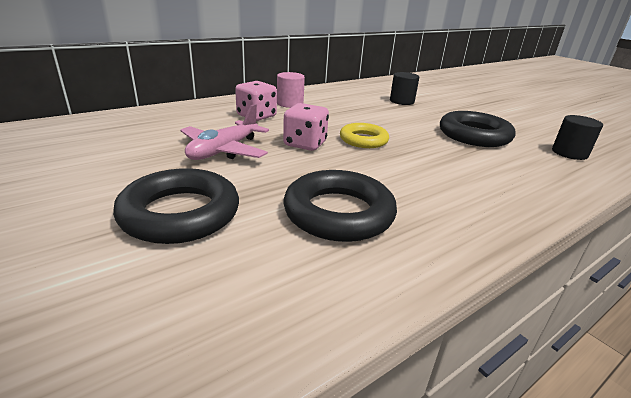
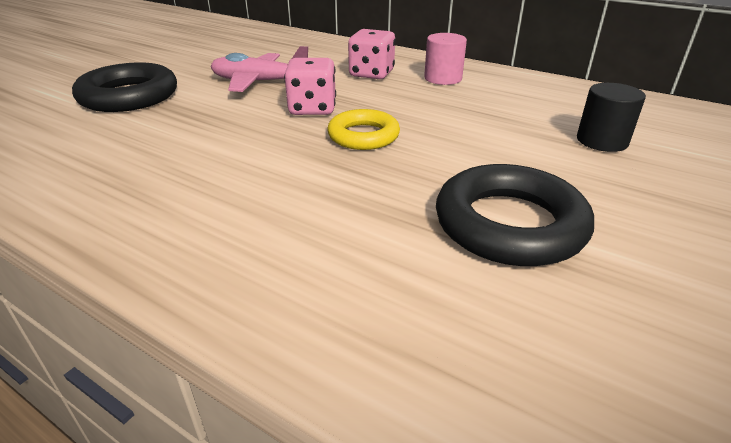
camera: 70 degrees right, 5 degrees up
black ring [284,170,397,242] -> none
black cylinder [552,115,603,160] -> none

